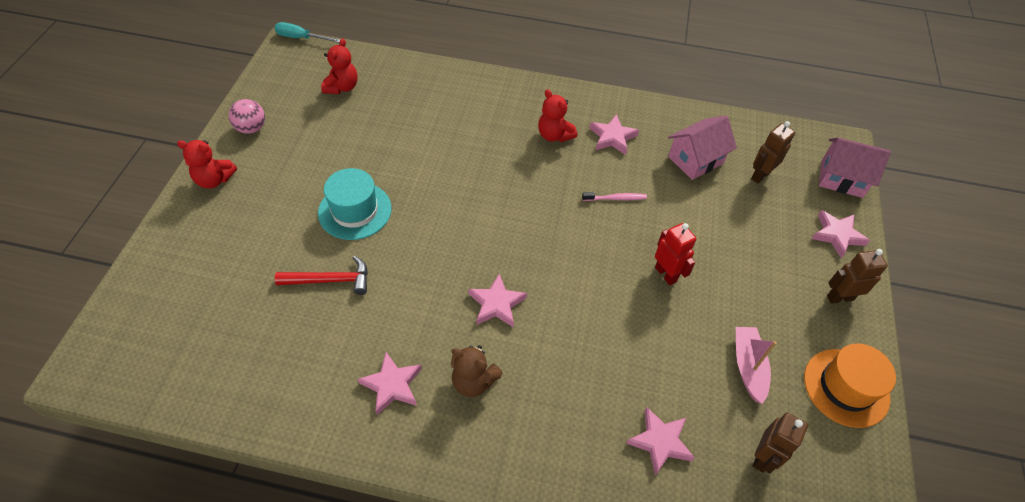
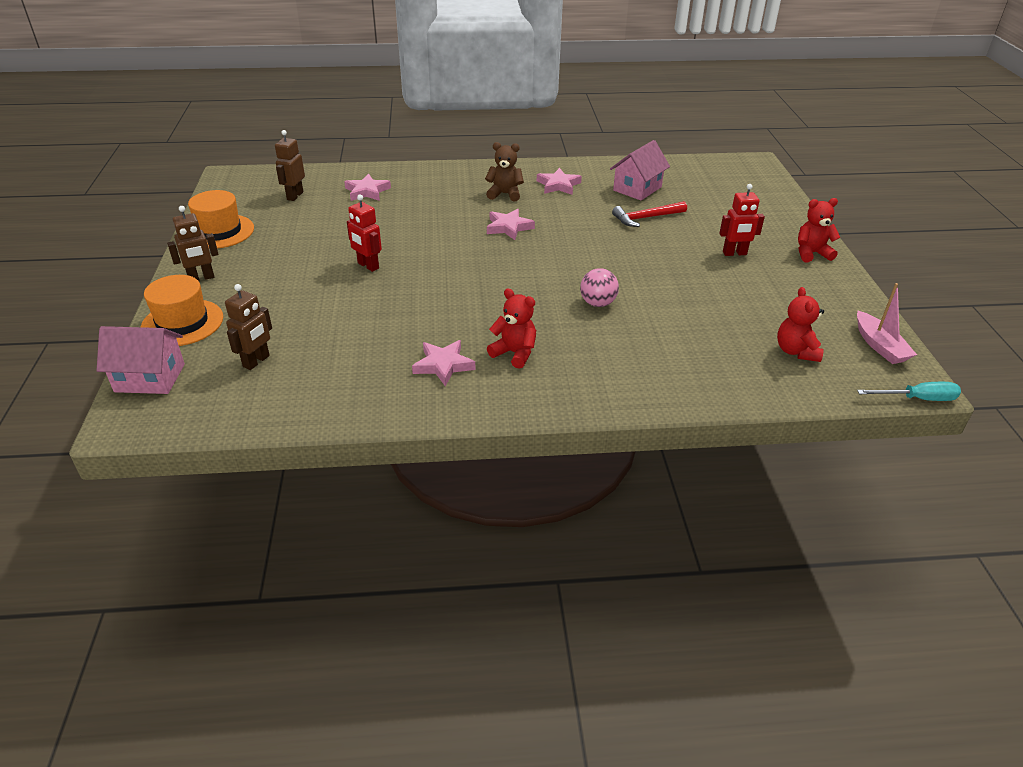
camera: 165 degrees right, 15 degrees down
pink ball [229,99,265,134] -> pink ball moved to [580,268,619,307]
turquoise hat [318,168,392,240] -> none
pink toothbrush [582,192,647,201] -> none
pink house [668,115,737,180] -> pink house moved to [610,140,670,200]
pink boat [736,327,777,404] -> pink boat moved to [857,283,917,364]
pink star [812,210,870,258] -> orange hat [141,275,223,346]
none -> red robot [719,184,765,256]

